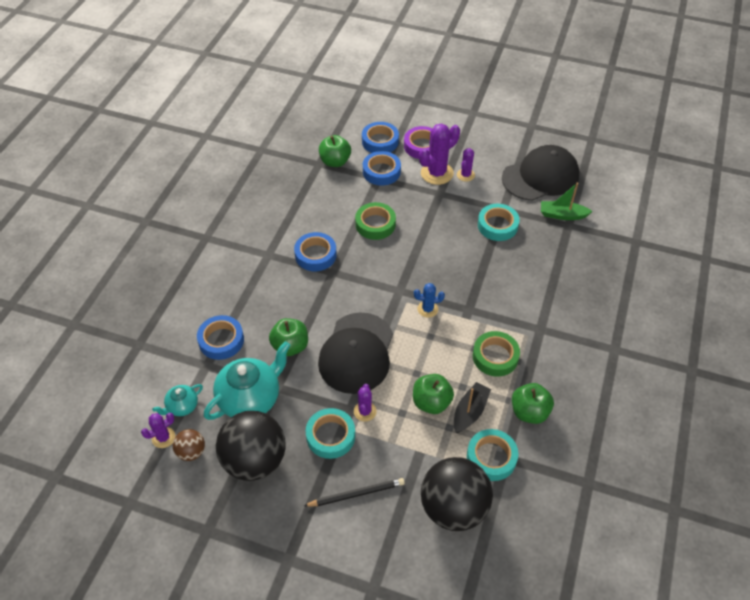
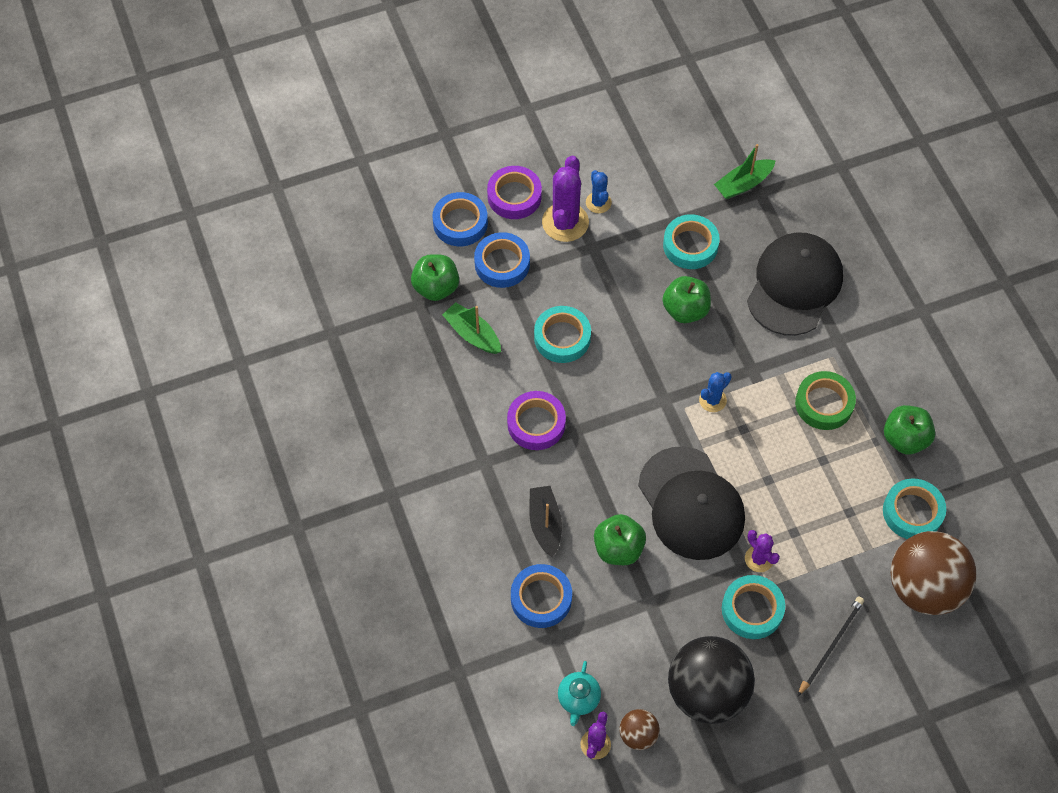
camera: 40 degrees left, 10 degrees up
turquoise teapot [204,341,291,420] -> none
blue tape [294,232,337,271] -> purple tape [507,391,566,450]
green tape [355,202,396,240] -> turquoise tape [534,306,591,363]
green apple [413,374,454,414] -> green apple moved to [663,276,711,323]
black ball [421,457,493,531] -> brown ball [890,531,976,615]
black boat [454,382,491,433] -> black boat moved to [529,486,562,558]
purple cactus [457,148,475,182] -> blue cactus [586,170,612,213]
black cap [502,145,580,201] -> black cap moved to [747,232,843,336]
none -> green boat [442,302,501,354]

